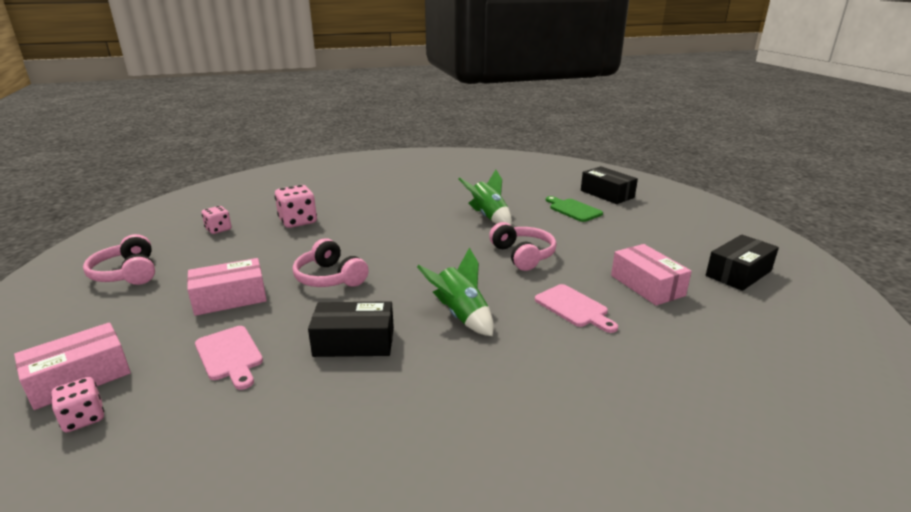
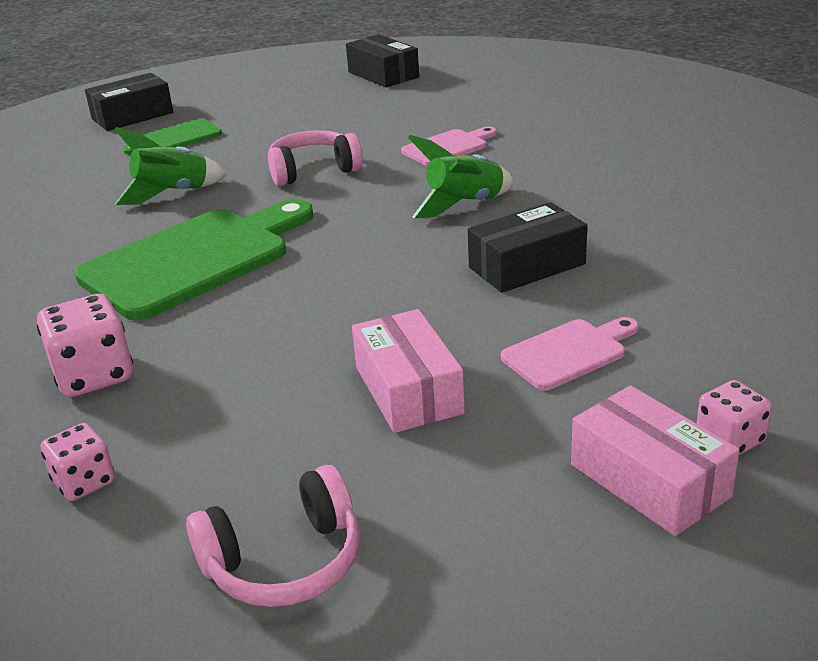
camera: 85 degrees left, 5 degrees up
pink headphones [293,238,369,287] -> none
black box [308,301,394,357] -> black box turned 60 degrees clockwise [468,202,587,293]
pink box [611,244,692,306] -> none
none -> green cutting board [75,199,314,320]

